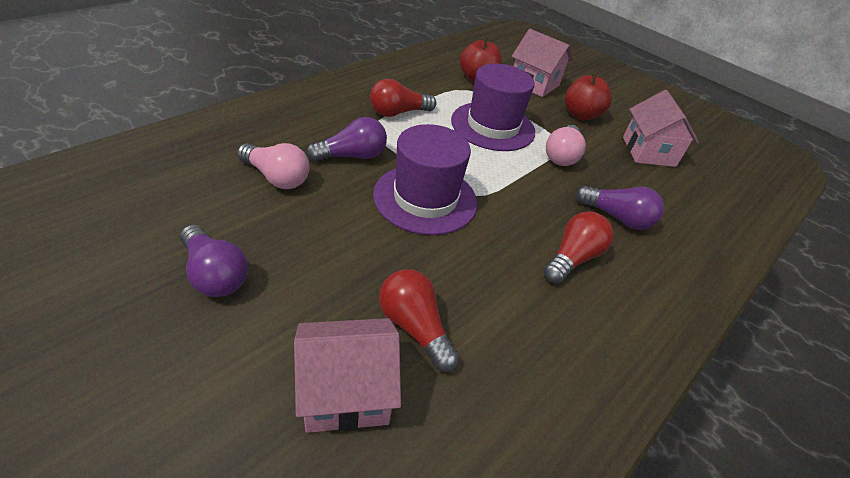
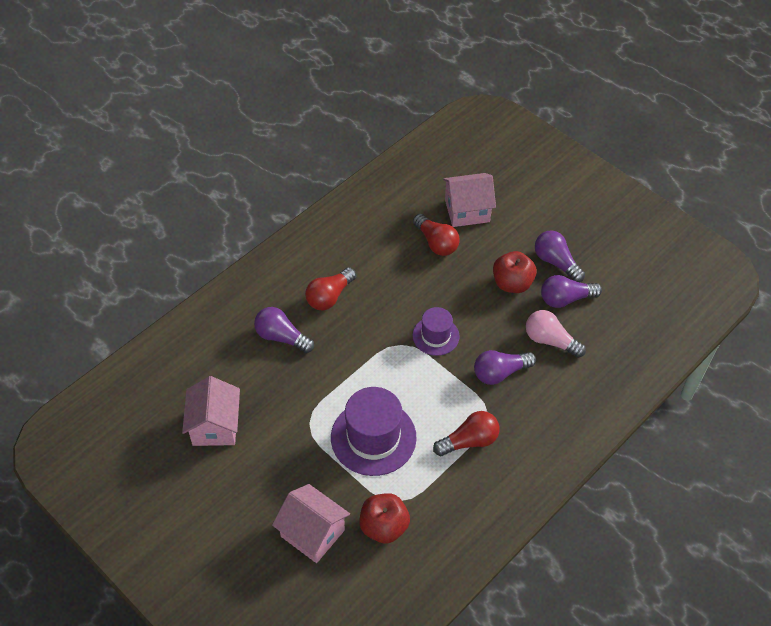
camera: 175 degrees left, 10 degrees up
purple hat [373,124,477,235] -> purple hat [413,307,460,356], size x0.58
pink light bulb [546,125,586,166] -> none
red apple [565,73,612,120] -> red apple moved to [493,251,537,293]
none -> purple light bulb [541,275,602,308]

